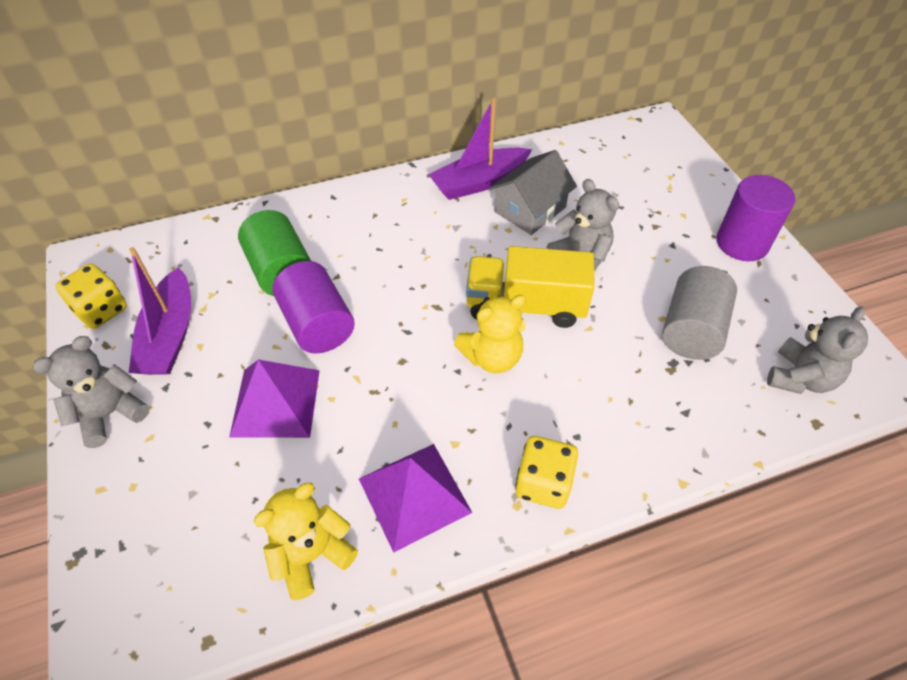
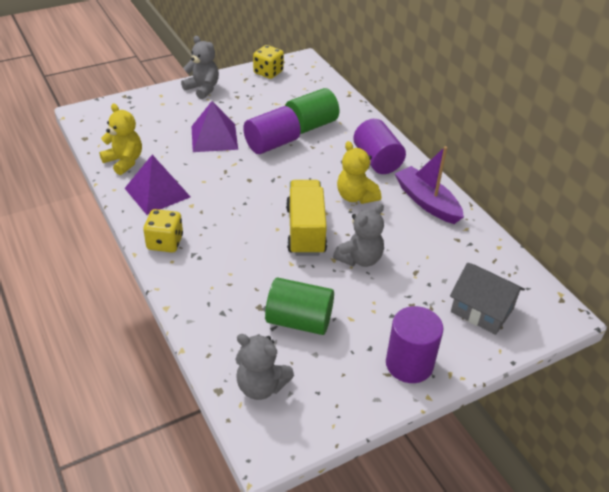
camera: 80 degrees right, 10 degrees down
purple boat [129,247,191,375] -> none
yellow teddy bear [454,295,526,373] -> yellow teddy bear moved to [337,141,381,204]
grey house [489,150,577,235] -> grey house moved to [450,263,525,335]
grey cylinder [662,266,737,360] -> green cylinder [265,278,334,335]
none -> purple cylinder [353,119,406,174]

